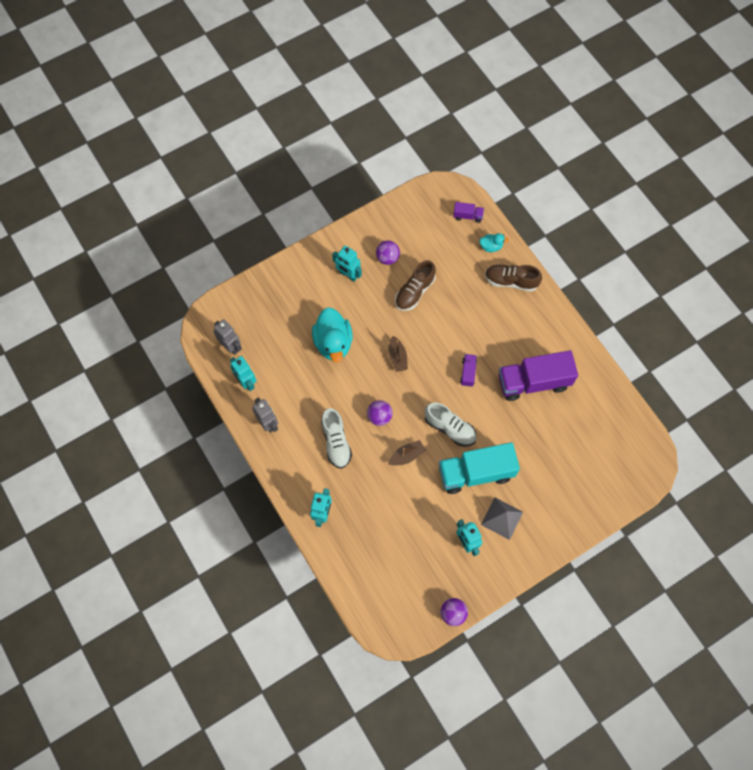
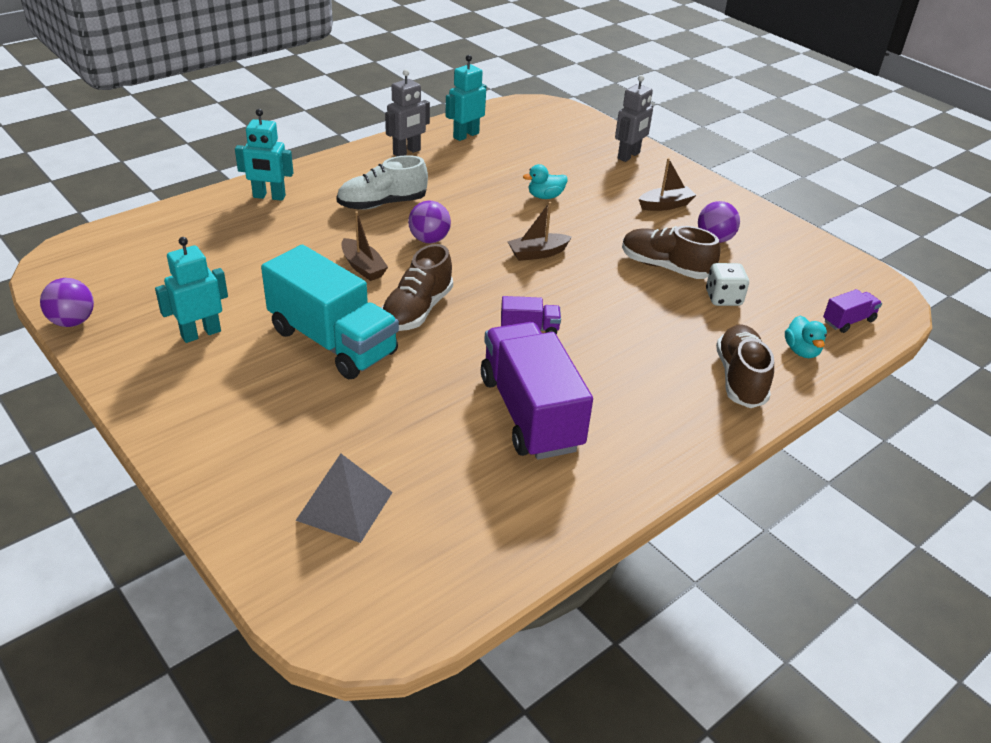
camera: 80 degrees right, 30 degrees down
grey robot [213,319,242,355] -> grey robot moved to [615,75,653,162]
turquoise duck [312,307,353,363] -> turquoise duck [523,164,568,199], size x0.48
turquoise robot [332,245,362,282] -> brown boat [639,158,696,211]
white shoe [425,403,477,447] -> brown shoe [381,244,453,331]
turquoise truck [439,442,520,494] -> turquoise truck turned 150 degrees clockwise [261,245,399,379]
purple truck [453,202,484,223] -> purple truck turned 120 degrees counterclockwise [823,289,882,333]
grey pyramid [481,498,523,540] -> grey pyramid moved to [295,454,393,543]
none -> white dice [706,263,749,306]

